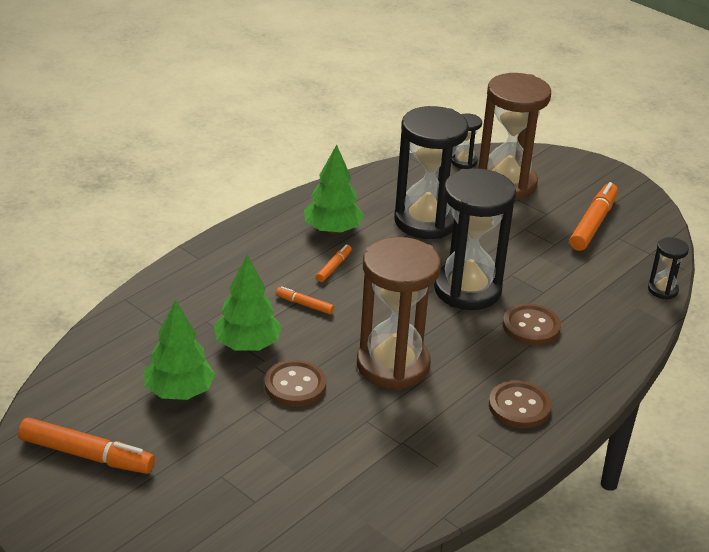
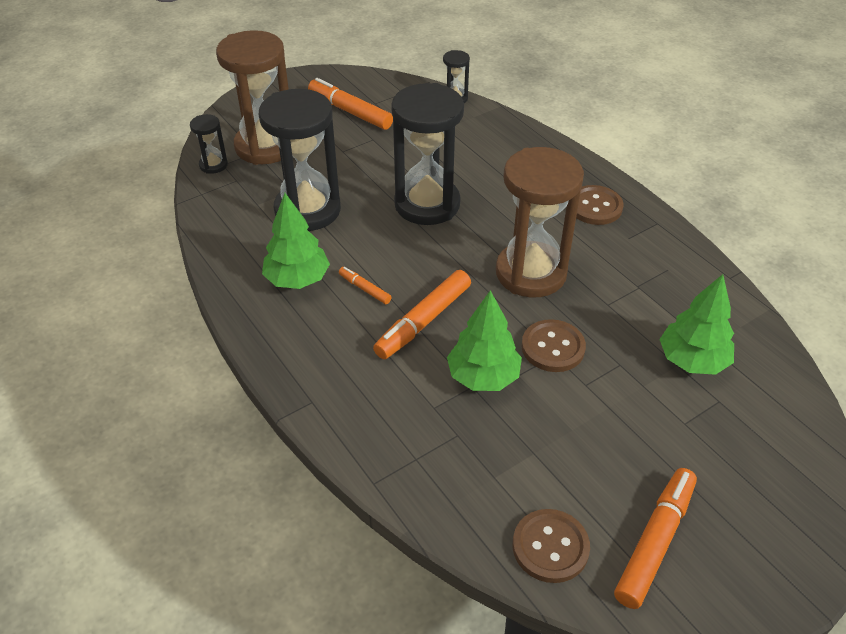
camera: 75 degrees left, 10 degrees up
green tree [144,299,215,400] -> green tree moved to [659,274,734,375]
orange marker [276,286,334,314] -> orange marker [373,270,471,359], size x1.97
brown button [503,304,561,345] -> brown button moved to [513,509,590,583]

